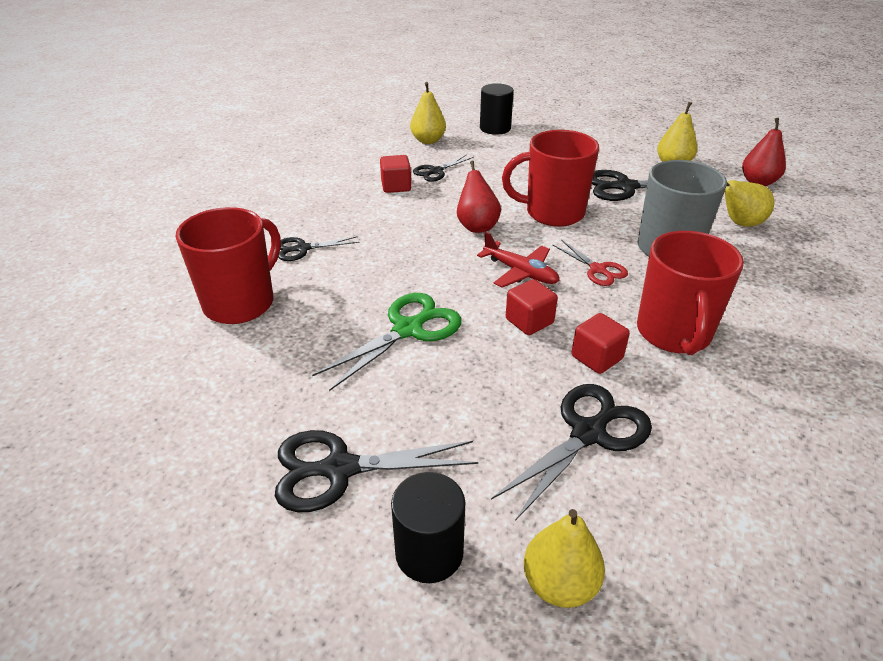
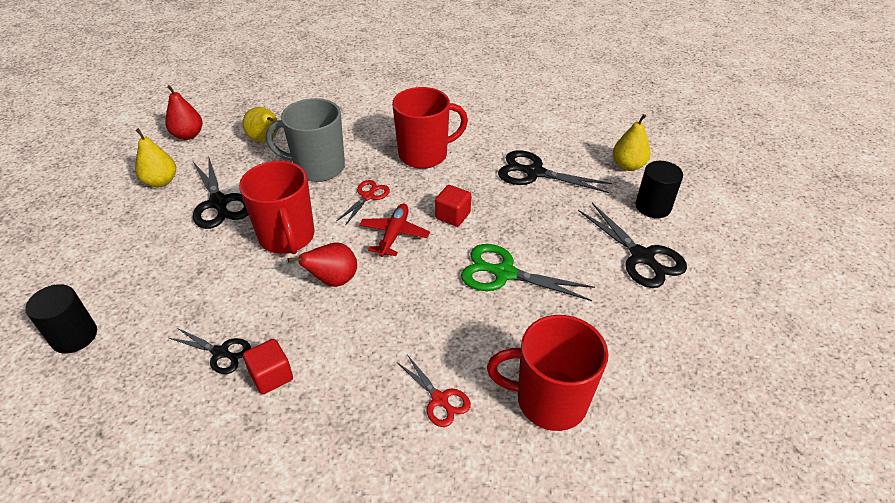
camera: 115 degrees left, 5 degrees up
black scissors [278,236,360,261] -> red scissors [397,355,471,427]
yellow pear [410,82,446,144] -> none
red cube [571,313,630,374] -> none

